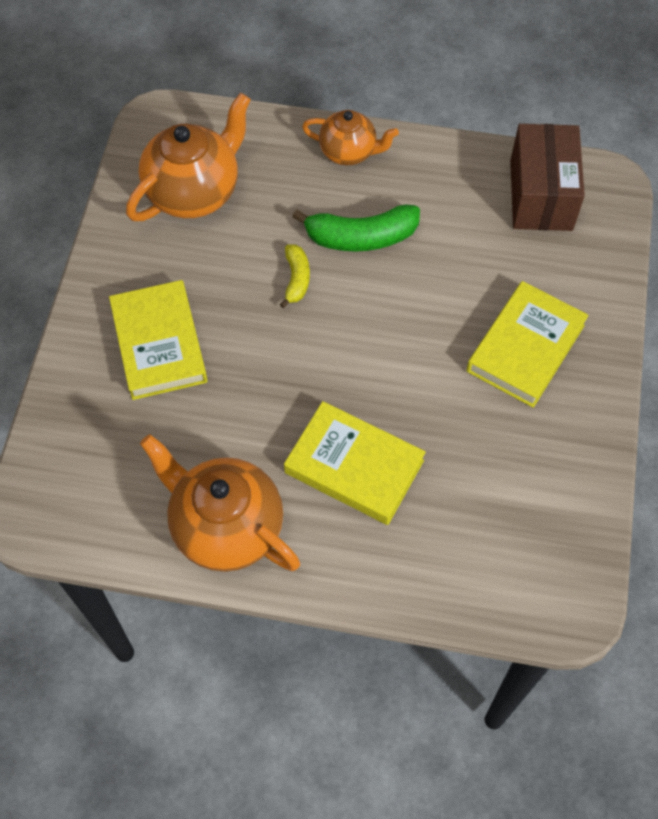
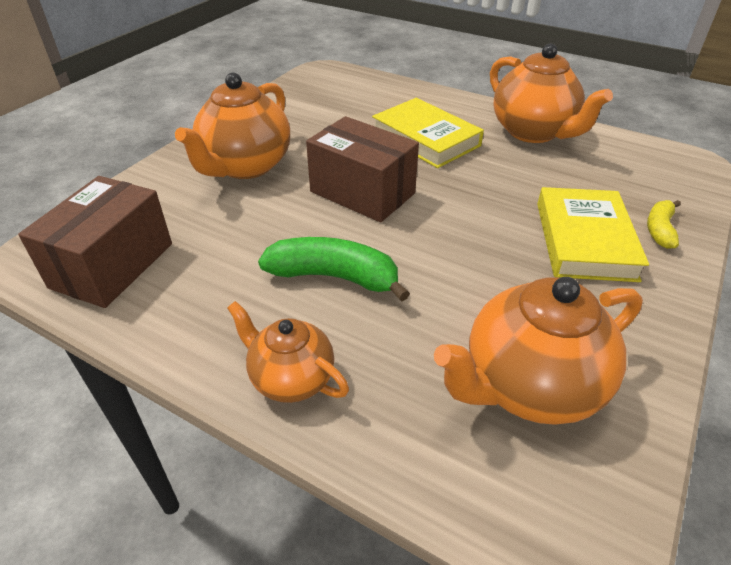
camera: 160 degrees left, 20 degrees down
yellow banana [280,244,310,308] -> yellow banana moved to [647,200,681,249]
yellow book [467,281,589,408] -> orange teapot [175,73,290,179]
none -> brown box [306,116,419,222]

